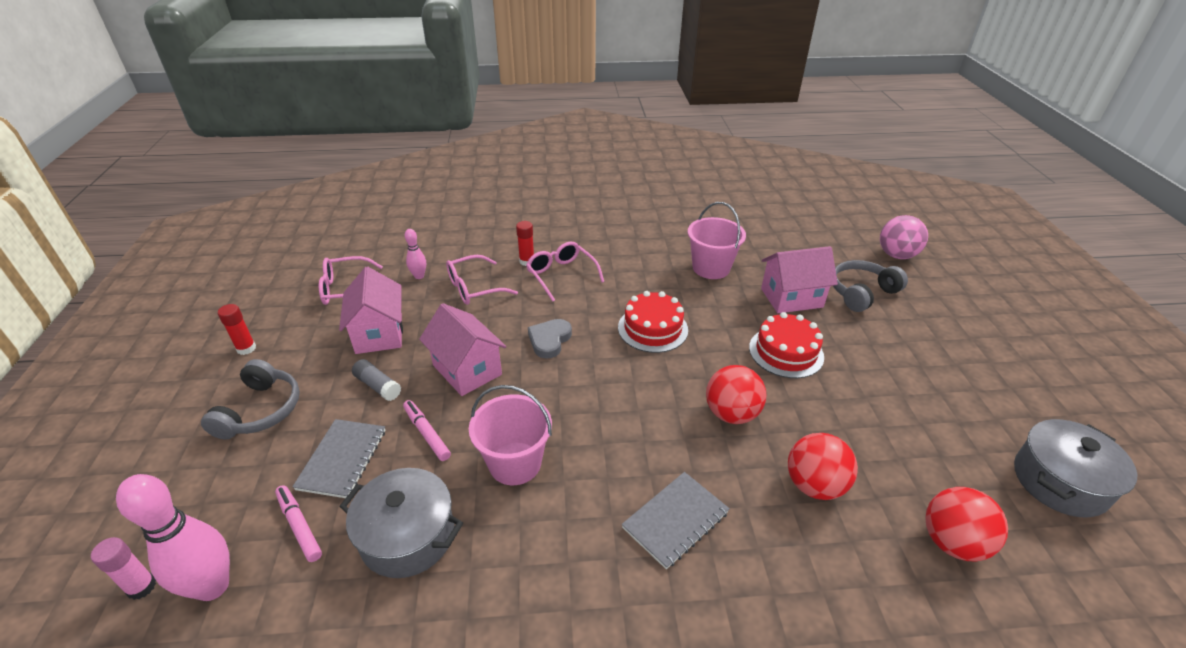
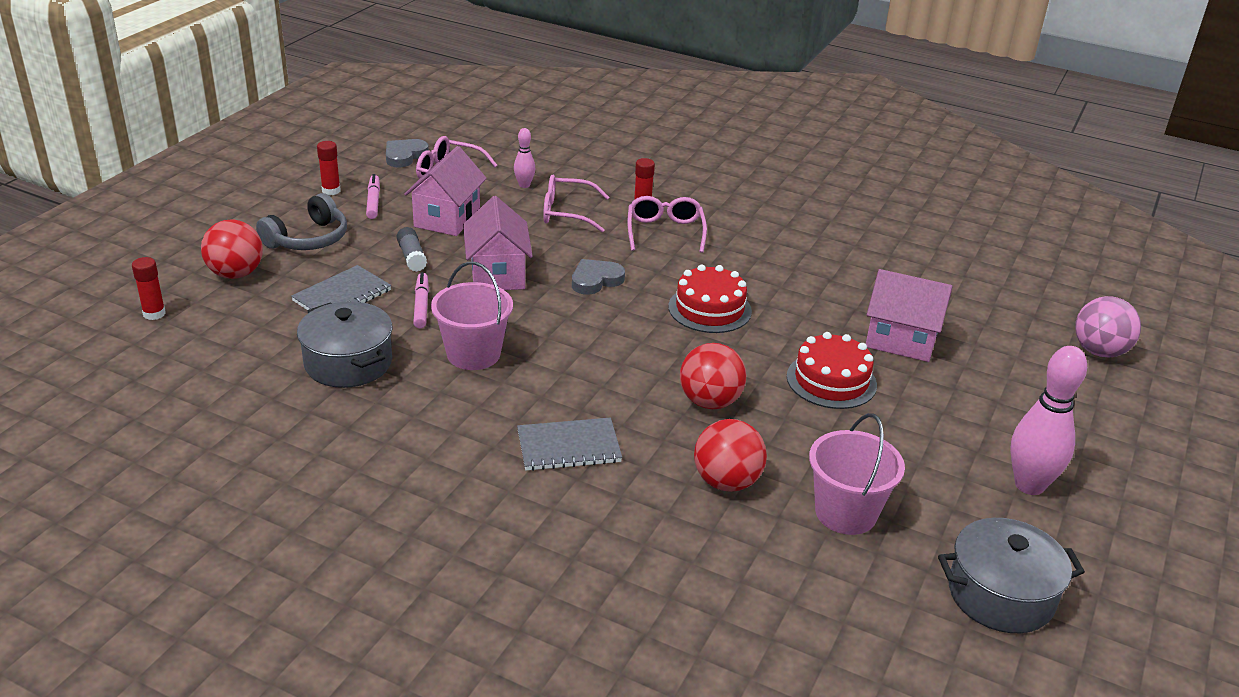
camera: 30 degrees right, 5 degrees down
pink glue stick [91,537,156,600] -> red glue stick [132,257,166,320]
pink bowling pin [116,474,230,601] -> pink bowling pin moved to [1010,346,1087,495]
pink marker [275,485,322,562] -> pink marker moved to [366,174,380,219]
pink bucket [688,202,746,279] -> pink bucket moved to [809,413,905,535]
grey headphones [833,260,908,312] -> none
red ball [925,487,1008,562] -> red ball moved to [201,219,263,279]
none -> grey heart [386,139,429,168]

